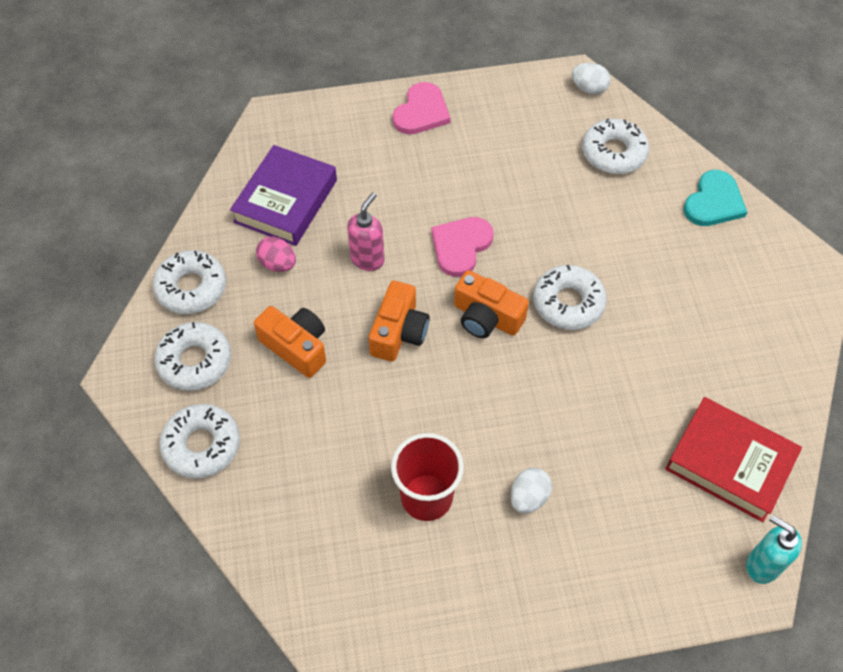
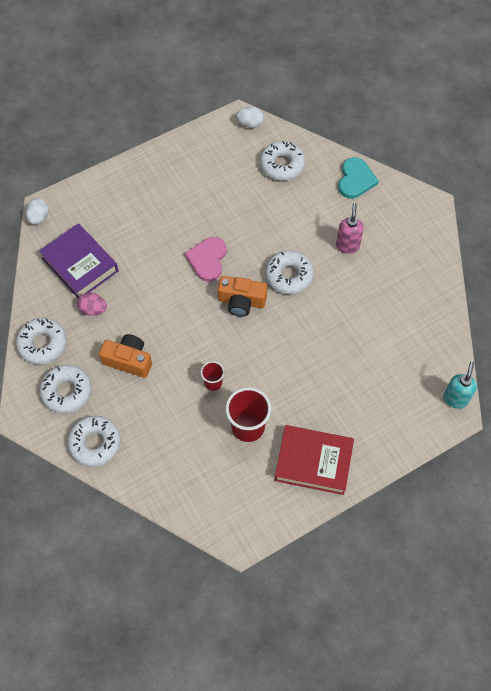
camera: 20 degrees left, 5 degrees up
purple book [230,145,337,246] -> purple book turned 45 degrees counterclockwise [39,223,118,298]
pink soap dispenser [347,192,384,271] -> pink soap dispenser moved to [336,203,364,254]
orange camera [369,281,430,362] -> none
pink heart [392,82,451,134] -> none
white egg [511,468,552,514] -> white egg moved to [26,198,49,225]
red book [665,397,802,522] -> red book moved to [275,425,354,495]
turquoise soap dispenser [746,515,802,584] -> turquoise soap dispenser turned 90 degrees clockwise [443,361,477,409]
none -> red cup [201,361,225,391]

